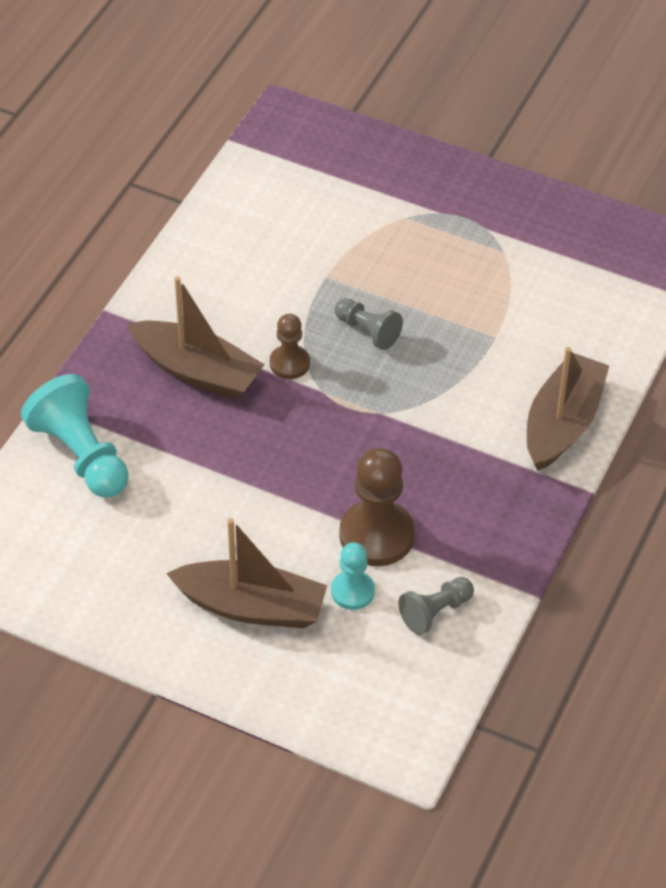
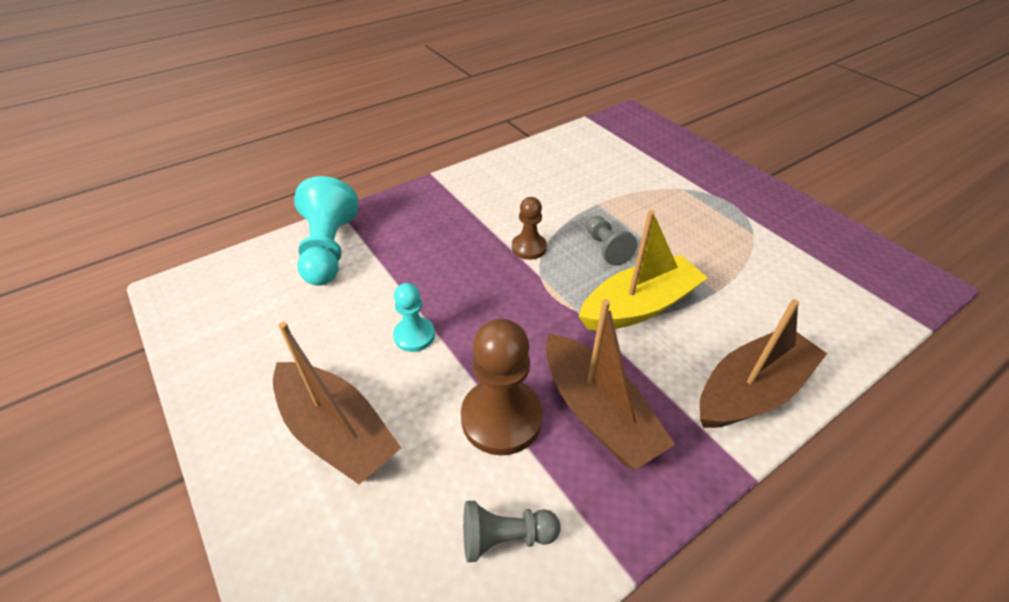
camera: 30 degrees right, 5 degrees down
brown boat [128,276,265,399] -> brown boat moved to [546,299,675,470]
turquoise pawn [331,543,375,610] -> turquoise pawn moved to [393,283,435,352]
none -> yellow boat [578,210,708,330]

